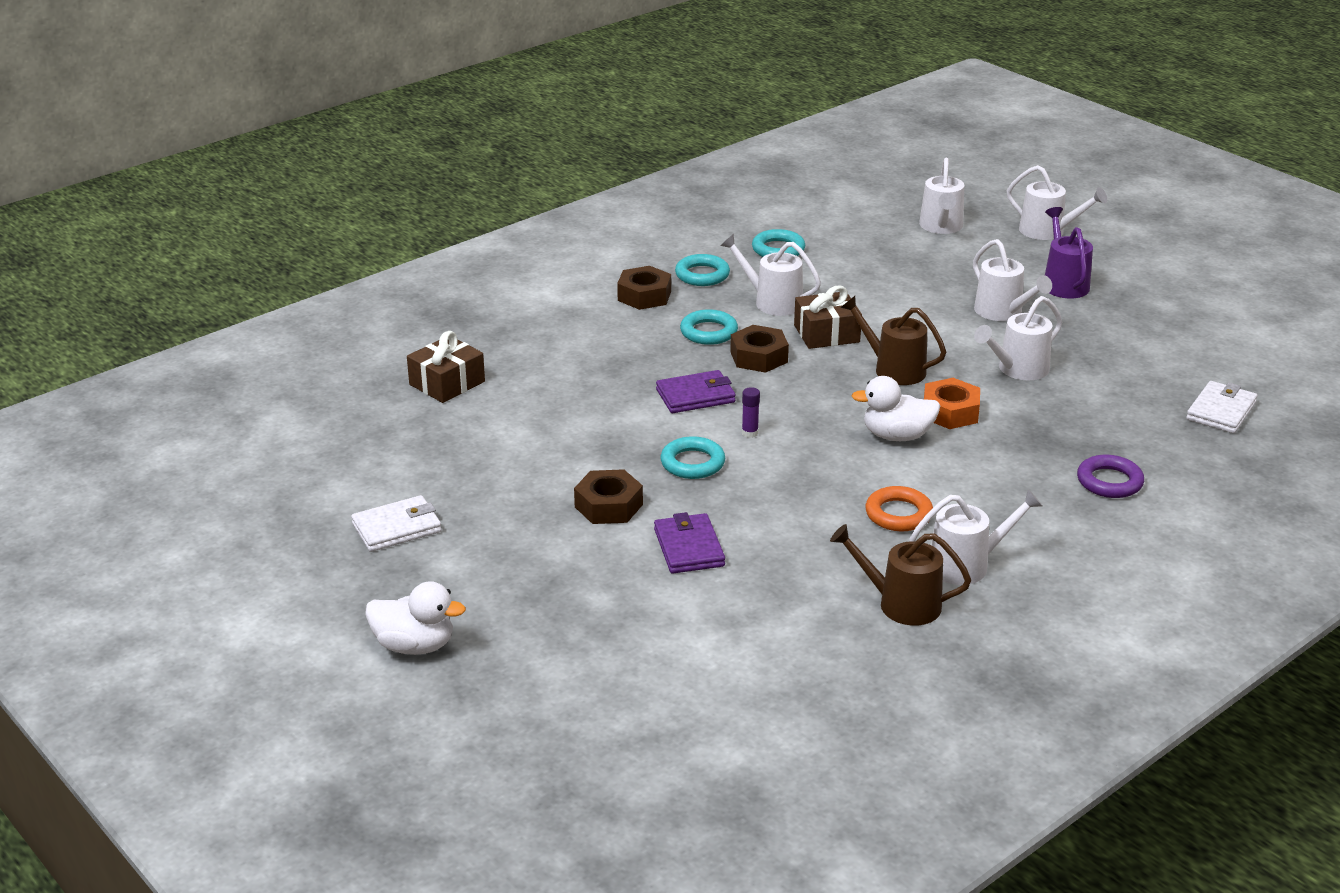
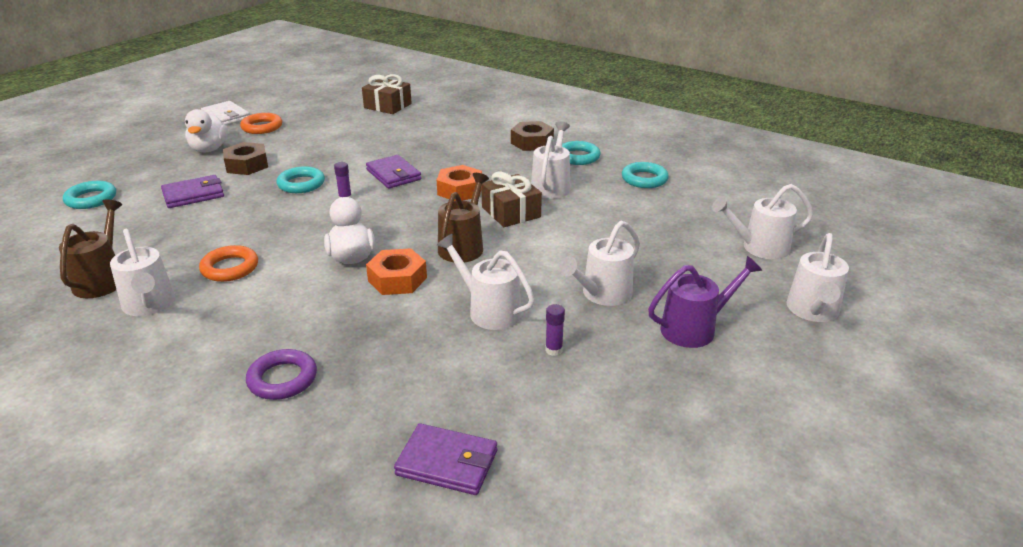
camera: 75 degrees right, 0 degrees up
white duck [365,581,466,655] -> white duck moved to [185,109,228,152]
turquoise ring [680,309,738,345] -> turquoise ring moved to [63,181,116,209]
brown nut [730,325,789,373] -> orange nut [437,165,482,201]
white wallet [1186,381,1257,433] -> purple wallet [394,423,497,495]
none -> orange ring [240,113,282,134]
none -> purple glue stick [545,304,565,356]

